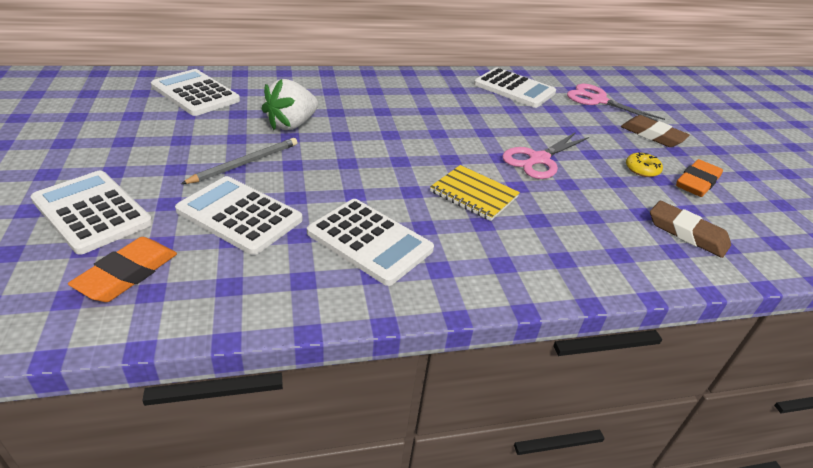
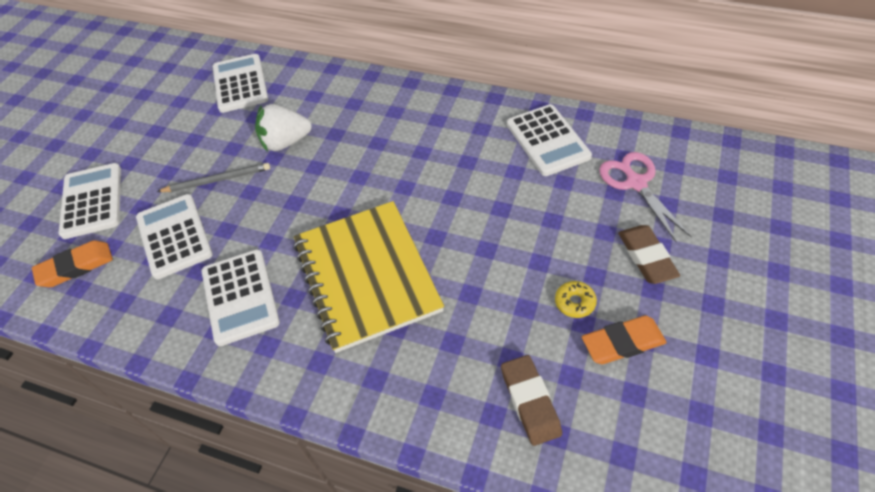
camera: 40 degrees right, 15 degrees up
yellow notebook [430,165,520,221] -> yellow notebook [294,201,444,353], size x2.03
pink scissors [502,132,589,179] -> none

